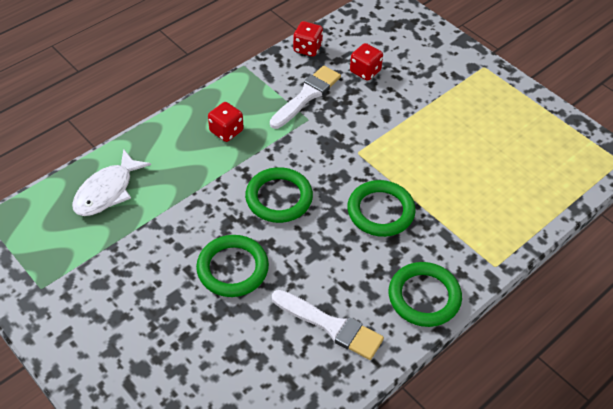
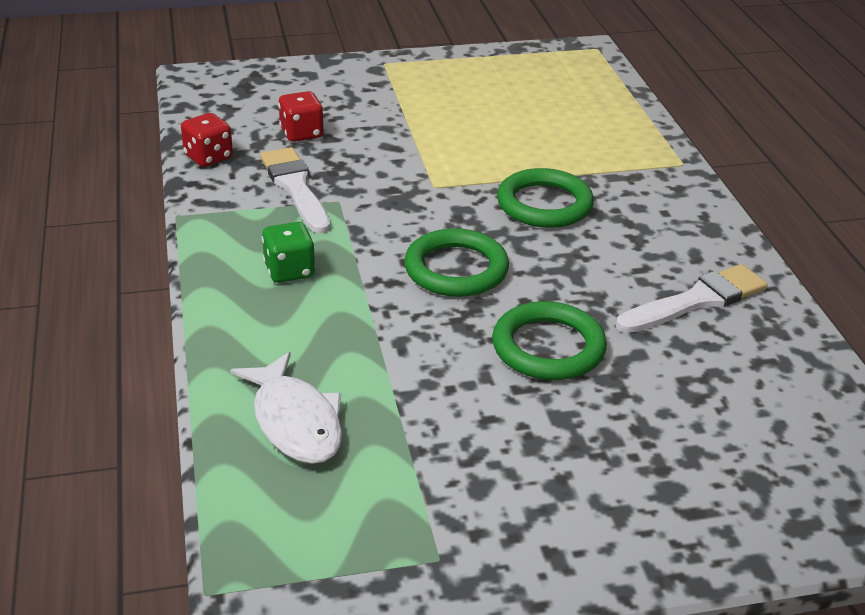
camera: 60 degrees left, 15 degrees down
red dice [208,102,244,142] -> green dice [262,222,315,283]
green ring [389,262,462,327] -> none

